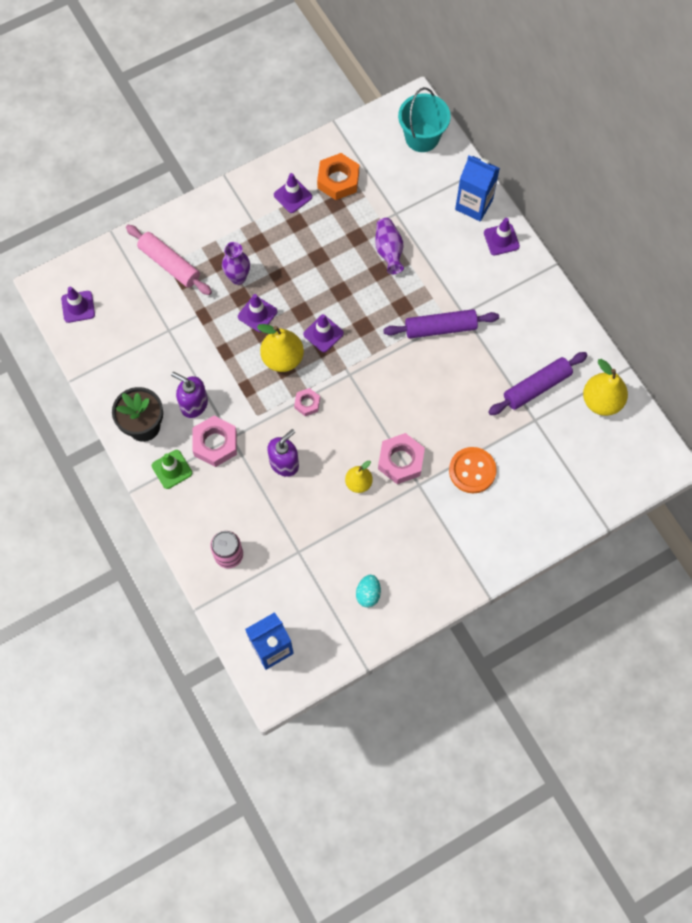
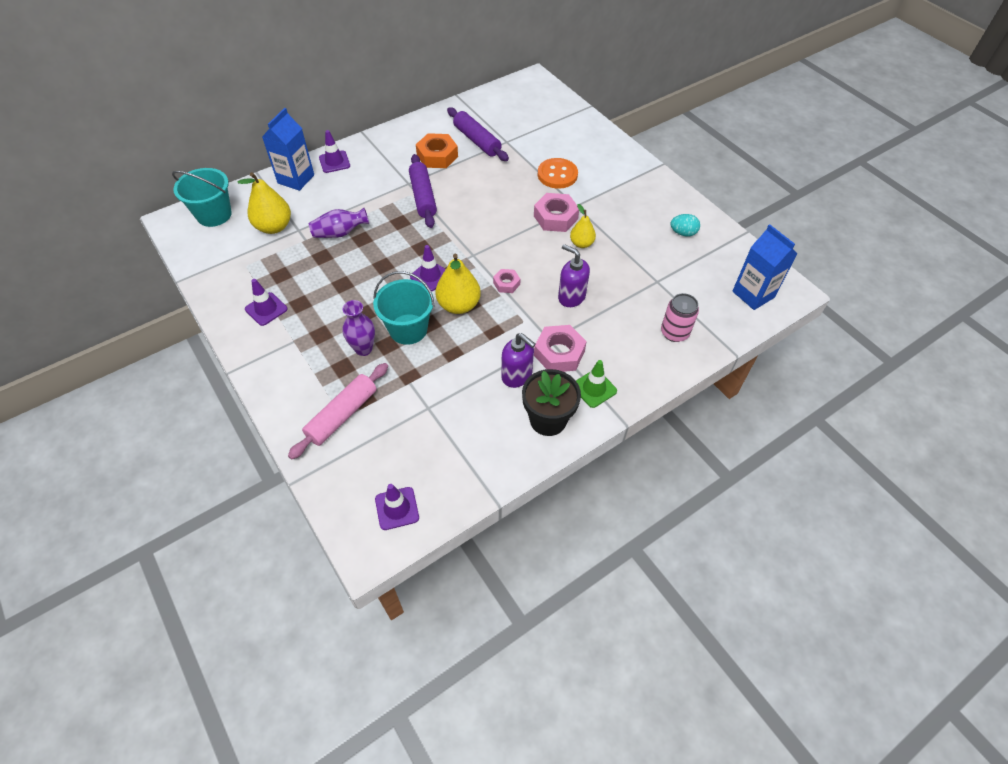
camera: 95 degrees left, 15 degrees down
purple soap dispenser [171,372,208,418] -> purple soap dispenser turned 75 degrees counterclockwise [501,333,536,388]
purple traffic cone [238,294,277,332] -> turquoise bucket [373,271,434,345]
orange nut [317,153,359,200] -> orange nut moved to [416,133,458,168]
yellow pear [583,359,628,416] -> yellow pear moved to [237,172,291,234]

